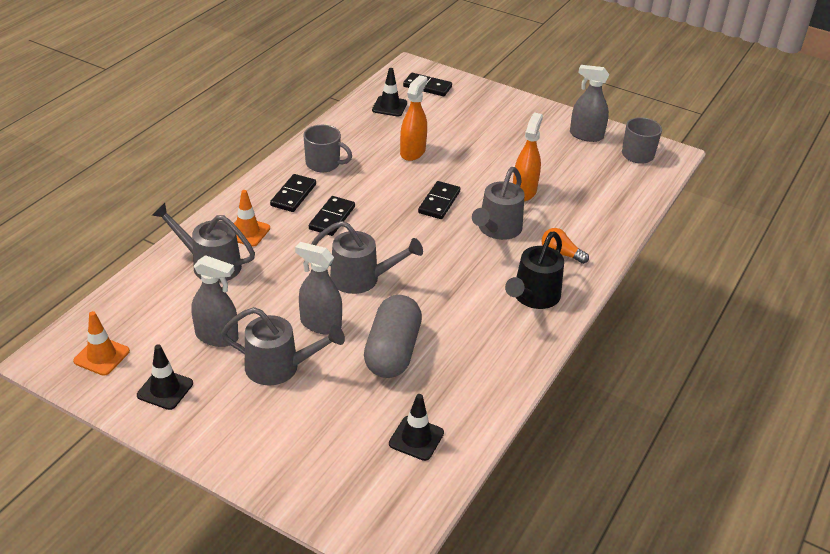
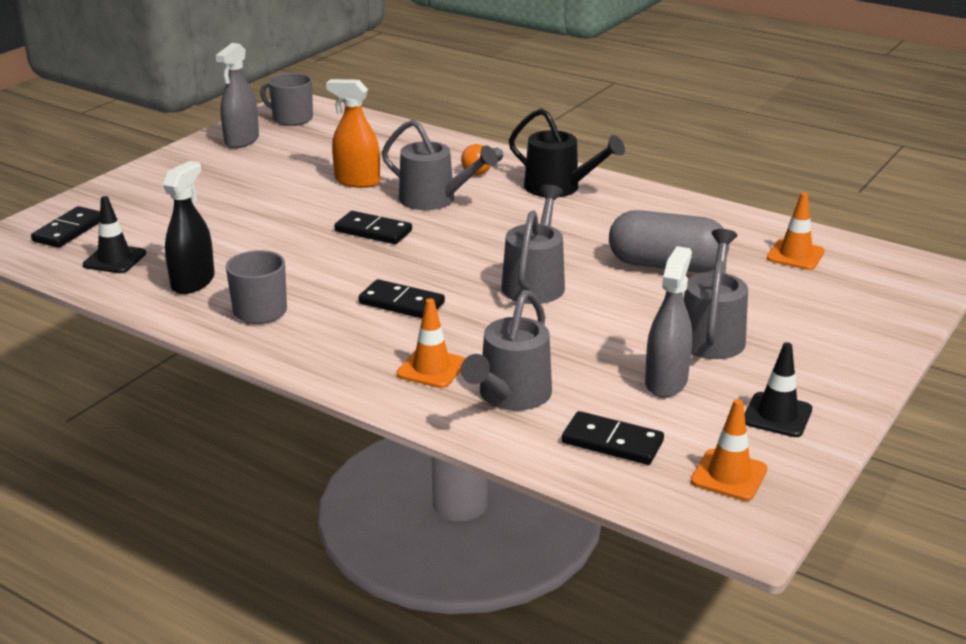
camera: 85 degrees left, 10 degrees down
black domino [270,174,316,212] -> black domino moved to [562,411,664,465]
grey spray bottle [295,242,342,335] -> none
black traffic cone [389,394,444,461] -> orange traffic cone [767,192,825,270]
orange spray bottle [400,75,428,161] -> none
none -> black spray bottle [163,161,215,294]

